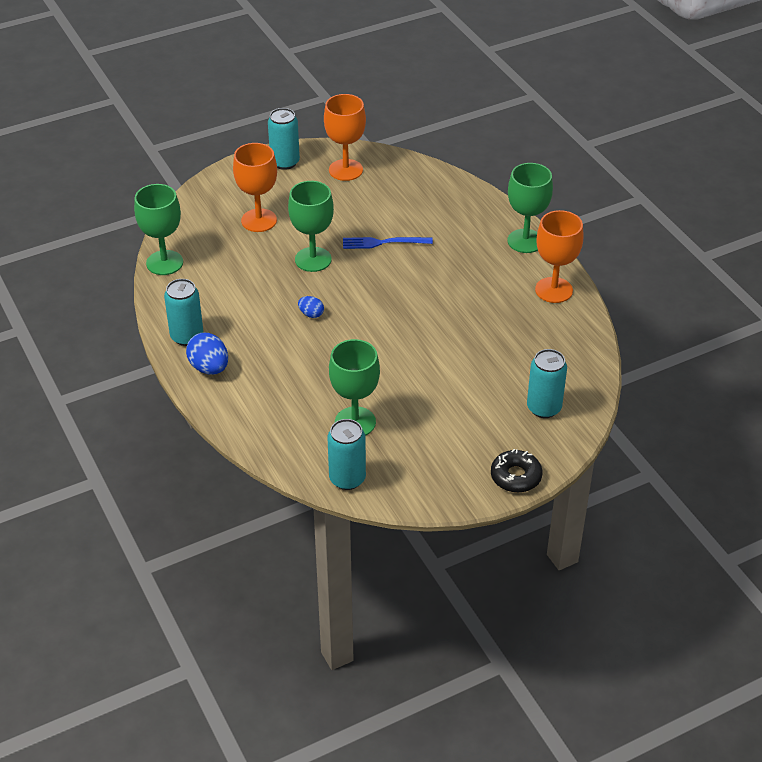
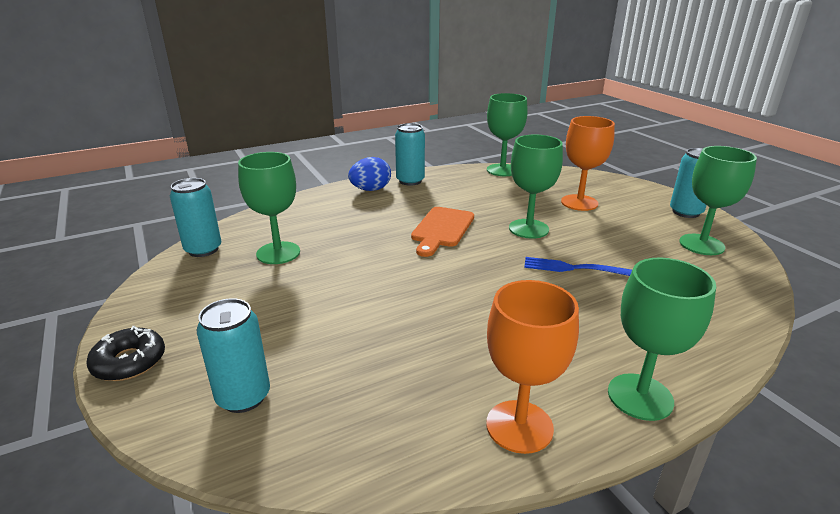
camera: 90 degrees right, 15 degrees down
blue egg [298,296,324,318] -> orange cutting board [411,207,474,257]
orange goblet [324,94,366,181] -> green goblet [679,146,757,255]
blue fork [343,237,433,249] -> blue fork turned 75 degrees counterclockwise [524,257,632,276]

